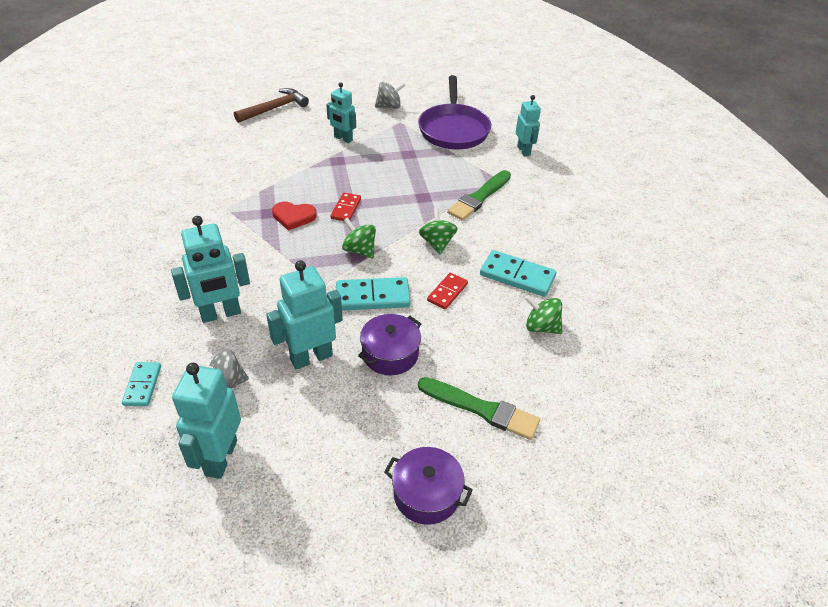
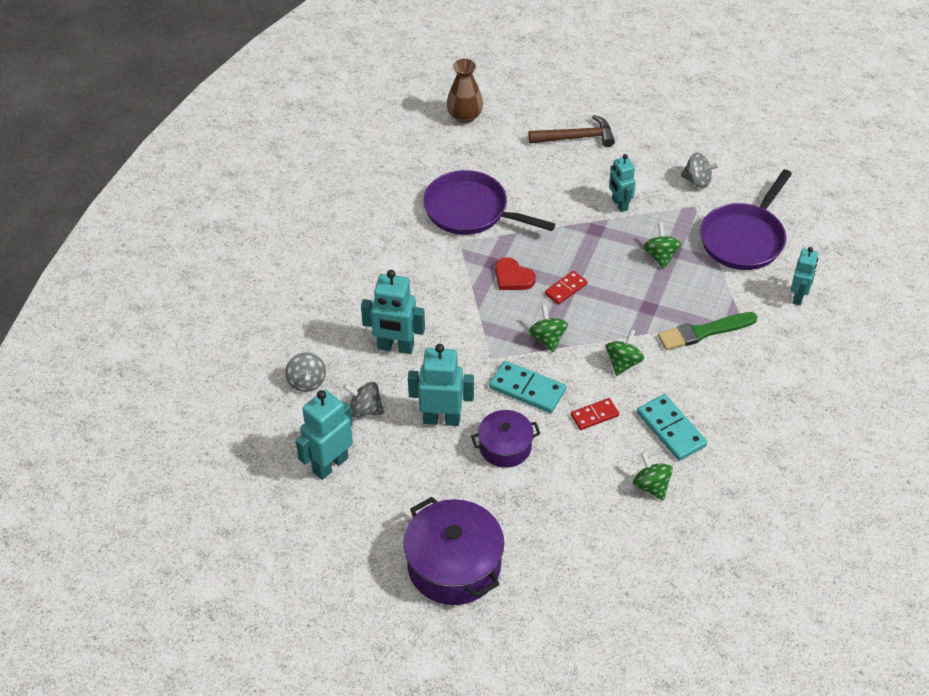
camera: 35 degrees right, 5 degrees up
turquoise domino [122,362,161,406] -> grey spinning top [285,352,326,392]
purple pot [384,447,473,525] -> purple pot [403,497,504,605], size x1.69
green brush [418,377,540,440] -> none
none -> purple pan [423,170,556,235]
none -> brown vase [447,59,483,124]
none -> green spinning top [643,223,681,269]

